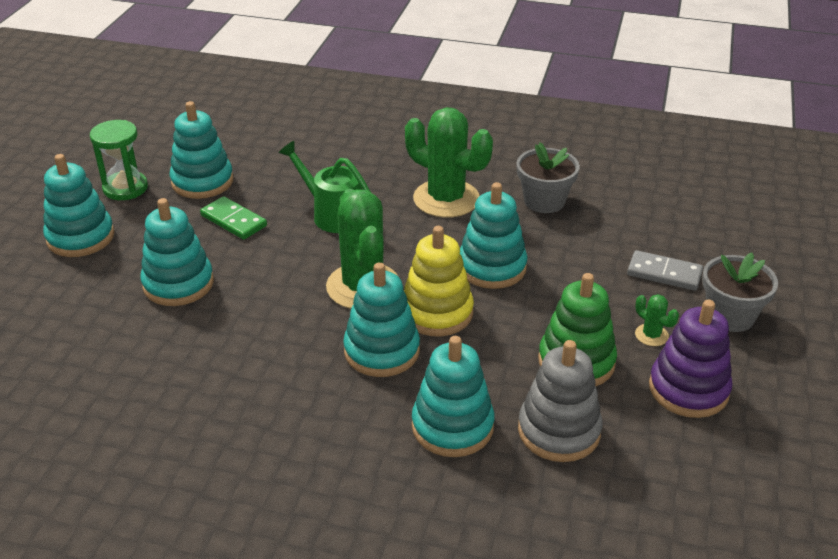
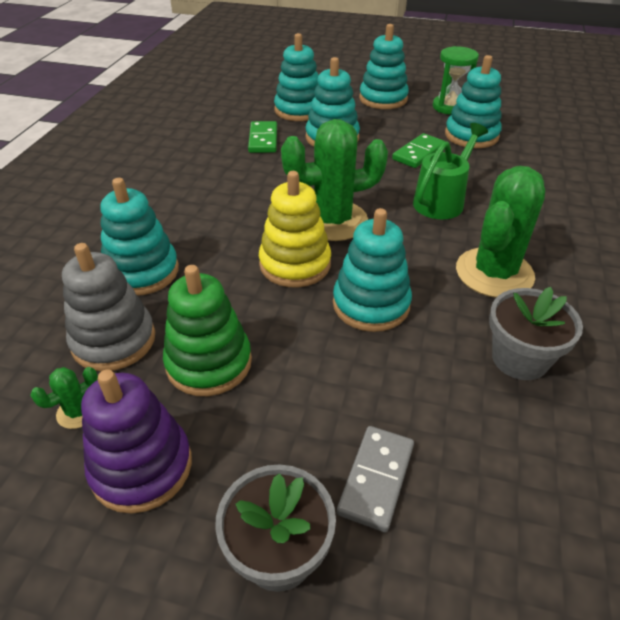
camera: 90 degrees right, 5 degrees up
turquoise stacking toy [343,262,420,377] -> turquoise stacking toy moved to [274,33,318,121]
green cactus [635,294,679,346] -> green cactus moved to [30,367,98,429]
none -> green domino [248,121,277,153]

